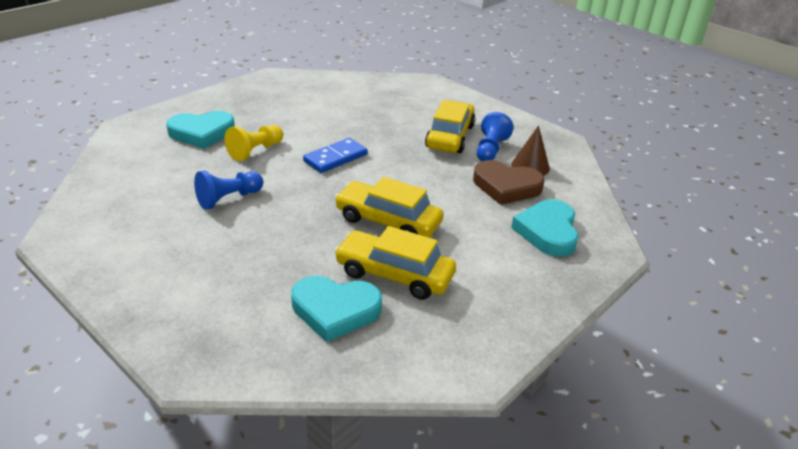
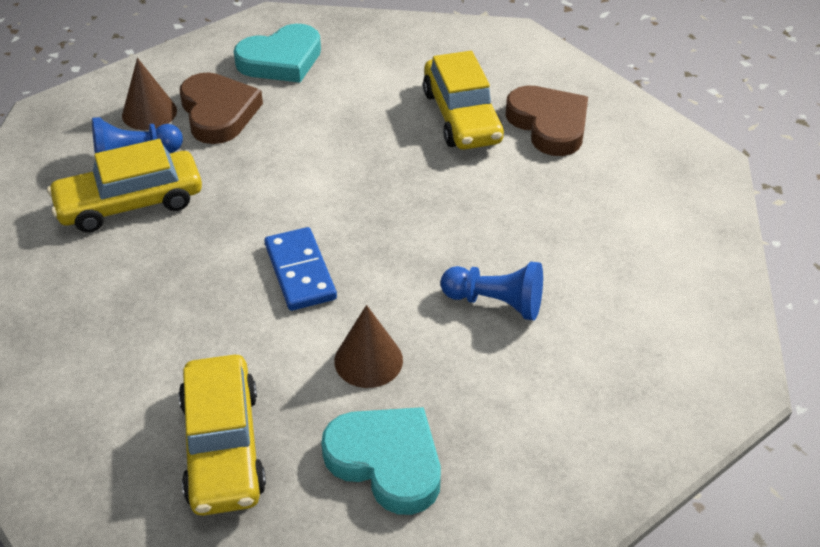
camera: 125 degrees left, 10 degrees up
yellow pawn [224,125,283,161] -> brown cone [334,305,403,388]
turquoise heart [291,276,382,342] -> brown heart [506,85,588,156]
blue domino [303,138,368,173] -> blue domino turned 60 degrees clockwise [265,227,337,311]
yellow car [334,177,443,238] -> yellow car moved to [178,355,266,516]

